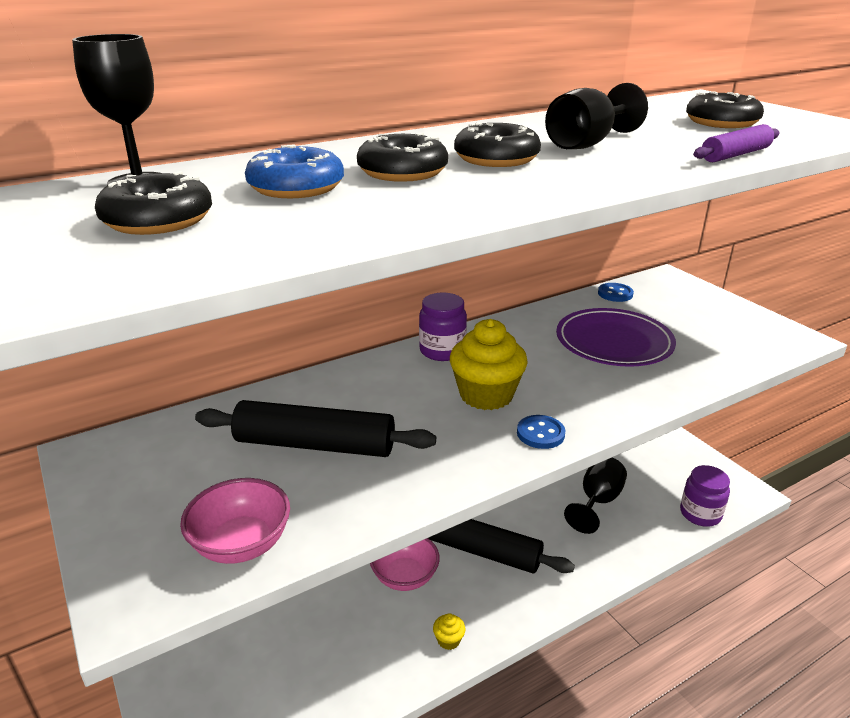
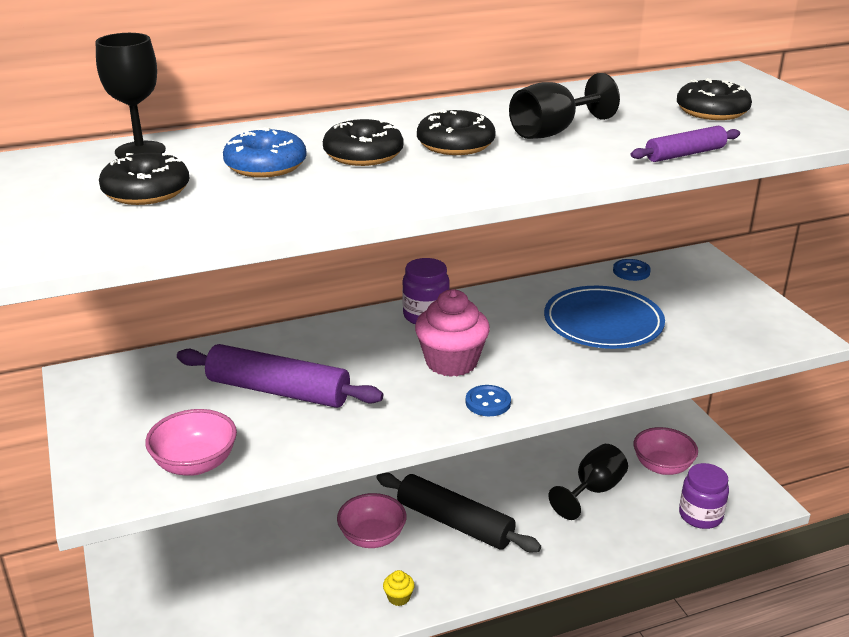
camera: 10 degrees right, 0 degrees up
black rolling pin [195,400,436,457] -> purple rolling pin [177,344,383,408]
yellow cupcake [450,319,528,410] -> pink cupcake [415,289,490,377]
purple plate [556,308,676,367] -> blue plate [544,286,665,349]
none -> pink bowl [634,427,698,475]

